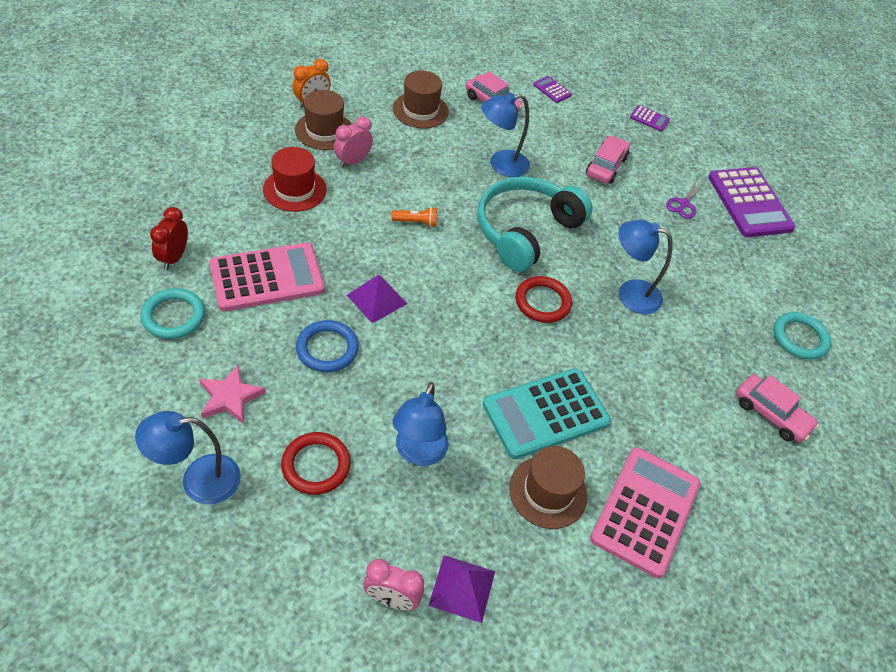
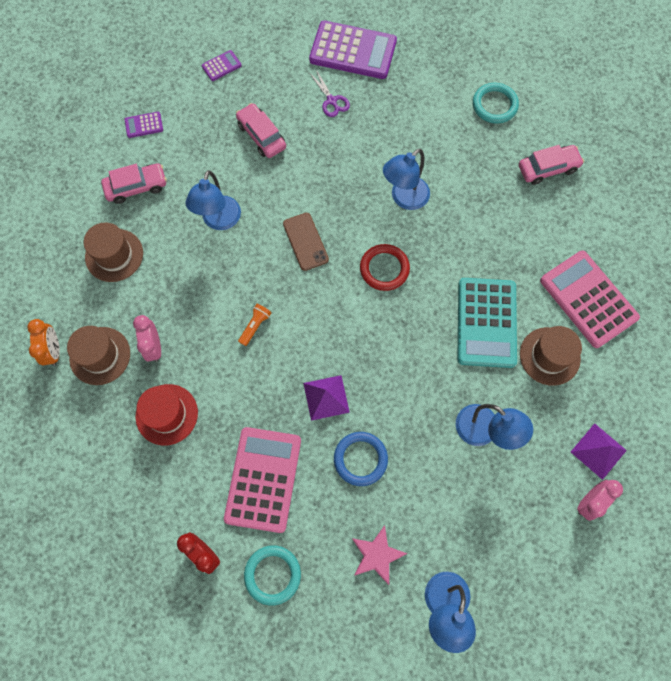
camera: 55 degrees left, 20 degrees up
red ring [281,432,351,495] -> none
turquoise headphones [477,177,593,272] -> brown phone [283,213,329,271]

